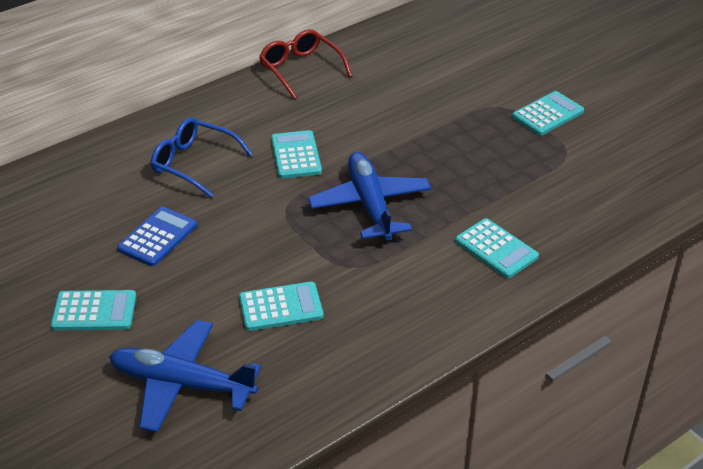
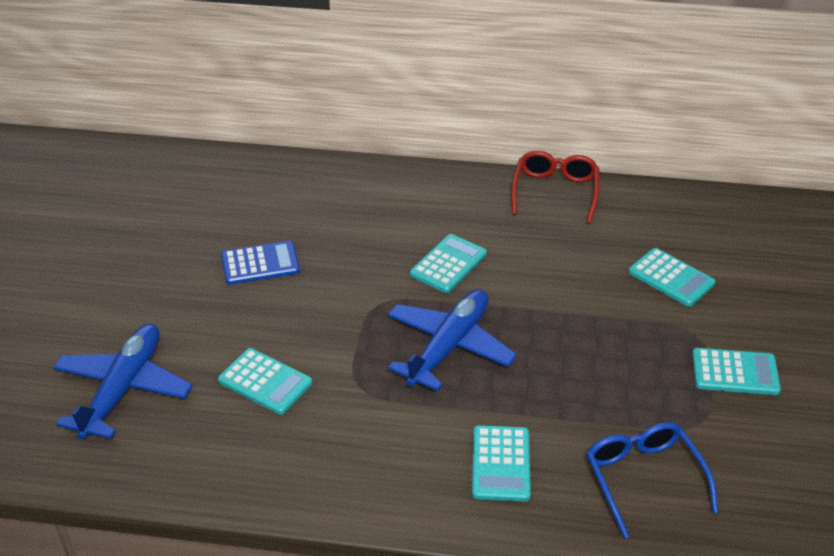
camera: 45 degrees right, 0 degrees up
turquoise calculator [51,290,137,331] -> turquoise calculator moved to [629,248,716,307]
blue plane [109,320,261,433] -> blue plane turned 45 degrees clockwise [53,324,193,440]
blue glasses [151,118,253,198] -> blue glasses moved to [586,422,719,539]

